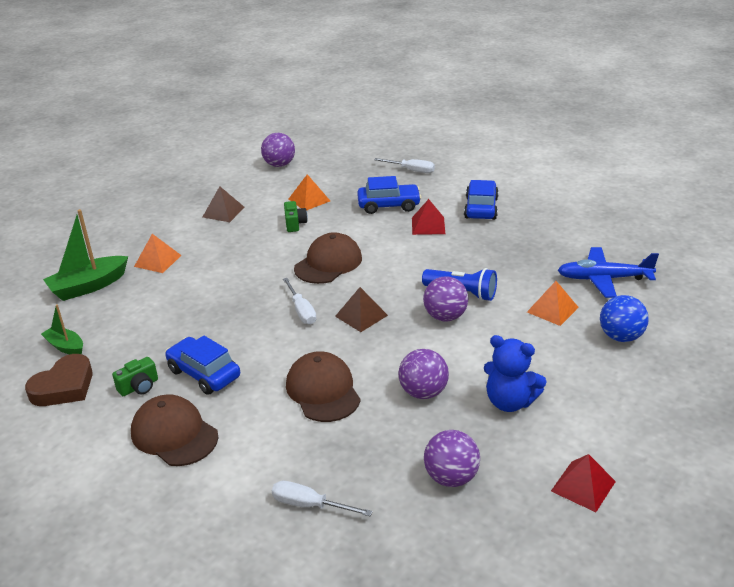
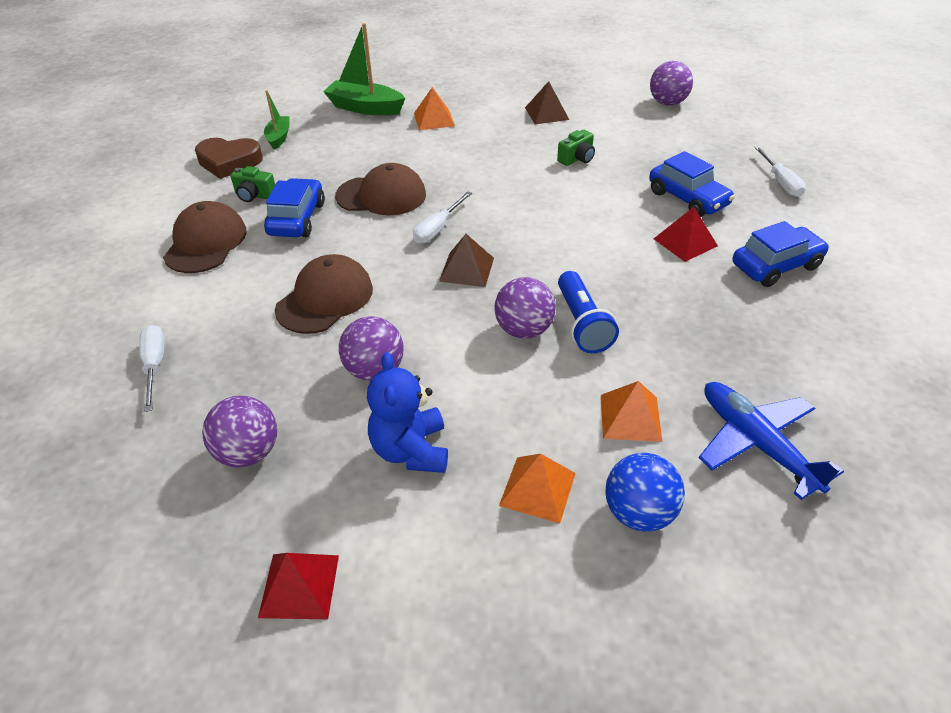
camera: 55 degrees right, 10 degrees up
orange pyramid [289,174,330,210] -> orange pyramid moved to [499,454,576,523]
brown cap [294,232,362,284] -> brown cap moved to [335,163,426,215]

